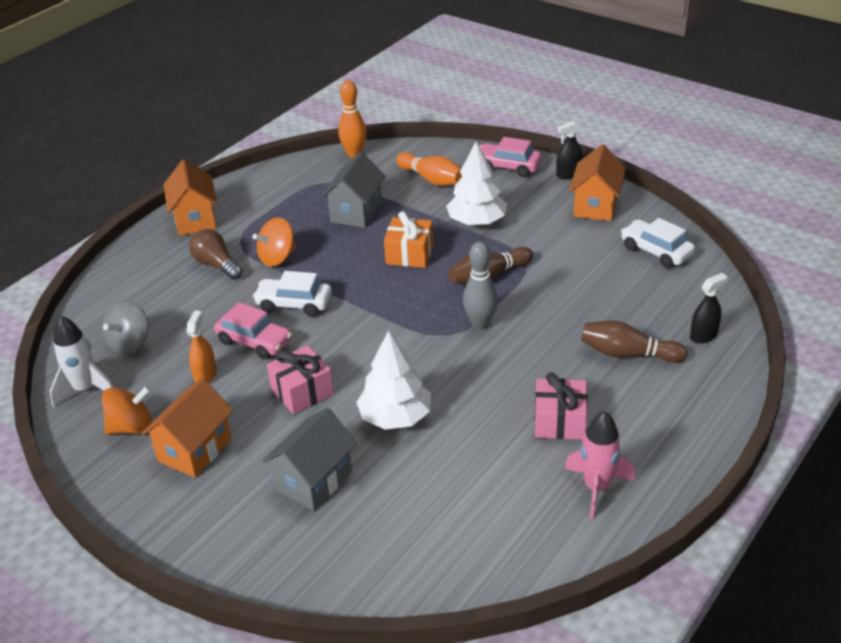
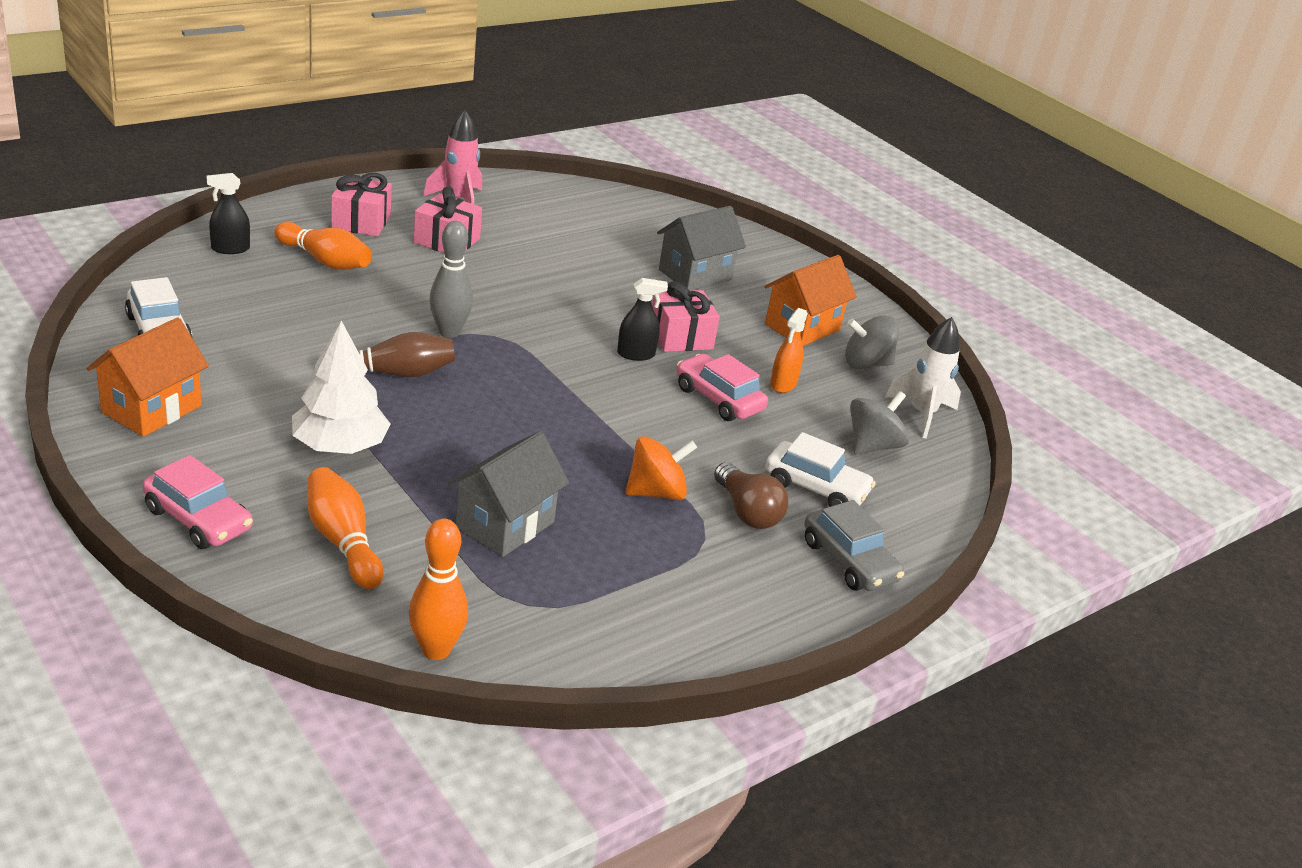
camera: 170 degrees left, 5 degrees down
orange spinning top [102,386,152,434] -> grey spinning top [845,315,899,370]
orange house [164,160,217,236] -> none
white car [253,271,332,317] -> white car moved to [766,432,876,507]
white tree [356,330,431,430] -> none
orange gift [384,211,433,268] -> none
black spray bottle [556,121,583,179] -> black spray bottle moved to [617,278,668,361]
brown bowling pin [581,320,687,363] -> orange bowling pin [274,222,372,270]
none -> pink gift [331,173,392,237]
none -> grey car [804,500,904,591]

